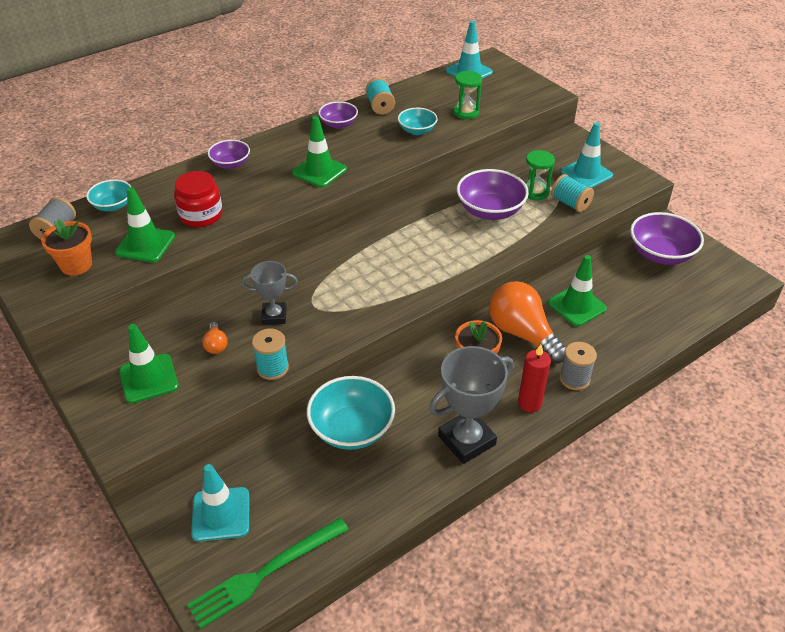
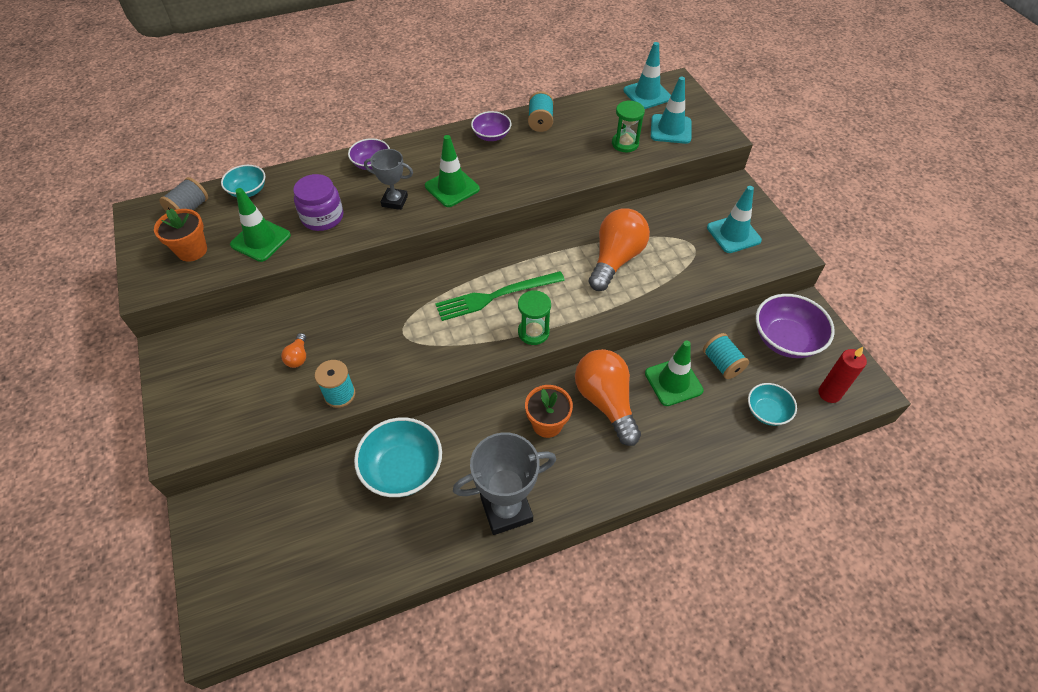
camera: 15 degrees right, 10 degrees up
green traffic cone [119,324,179,403] -> none
red jar [174,171,223,227] -> purple jar [293,174,343,231]
green fork [187,518,349,629] -> green fork moved to [435,271,565,321]
turquoise traffic cone [191,464,249,542] -> turquoise traffic cone moved to [651,76,691,144]
grey trophy [242,261,298,325] -> grey trophy moved to [364,149,413,210]
turquoise bowl [398,108,438,135] -> turquoise bowl moved to [748,383,797,426]
purple bowl [457,169,529,220] -> orange light bulb [588,209,650,291]
red candle [518,344,551,413] -> red candle moved to [818,347,867,403]
green hourglass [525,150,555,200] -> green hourglass moved to [518,290,551,345]
turquoise spool [551,174,594,212] -> turquoise spool moved to [703,333,749,379]
grey spool [560,342,597,390] -> none

